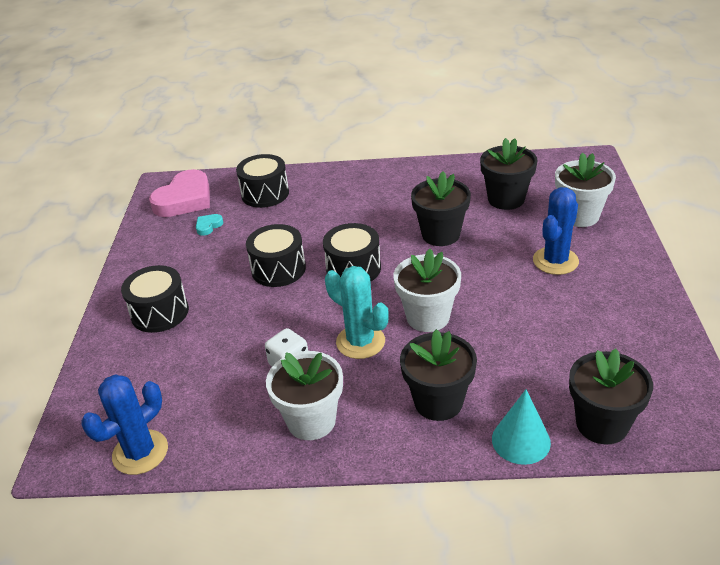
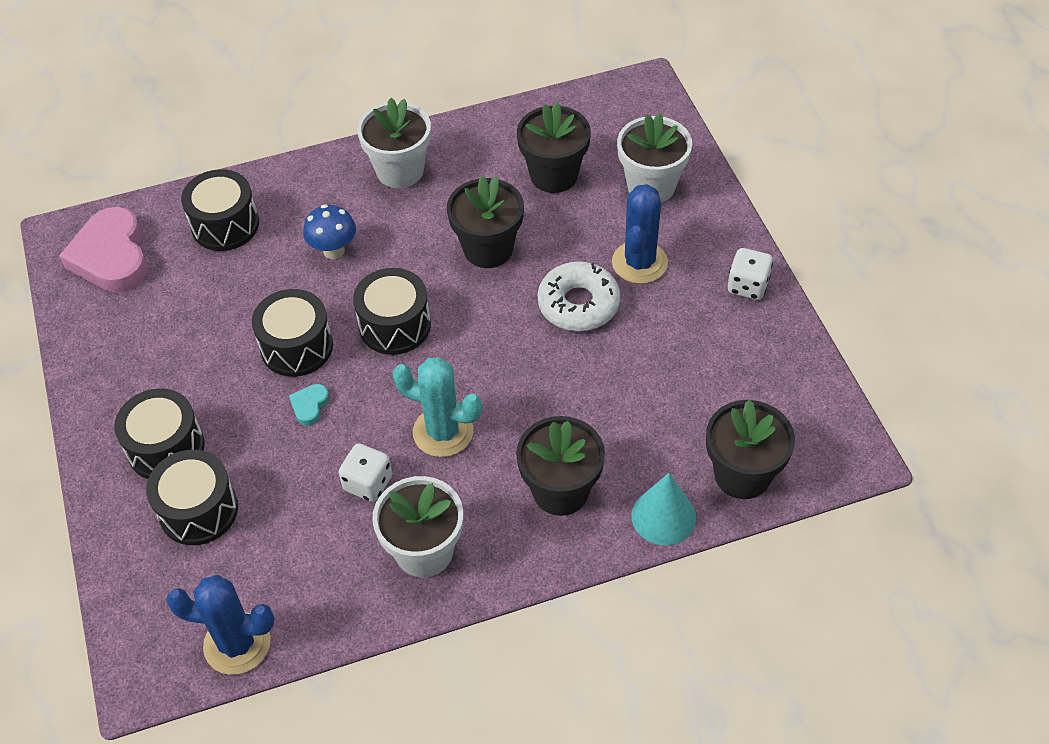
camera: 20 degrees left, 15 degrees up
blue cactus [82,374,168,475] -> blue cactus turned 75 degrees clockwise [166,575,274,675]
pink heart [149,169,210,217] -> pink heart turned 150 degrees clockwise [59,207,148,292]
turquoise heart [196,214,224,236] -> turquoise heart moved to [289,384,329,426]
white flower pot [393,249,461,332] -> white flower pot moved to [357,98,431,188]
none -> black drum [146,450,238,545]
none -> blue mushroom [303,204,356,259]
none -> white donut [538,261,620,331]
none -> white dice [728,248,773,300]

